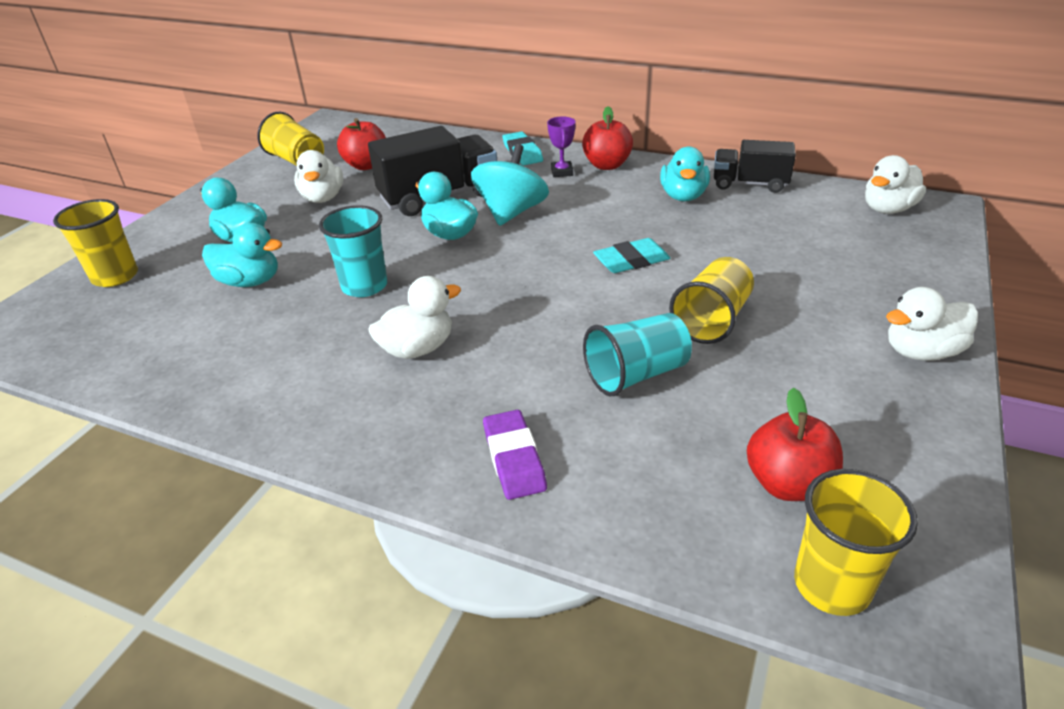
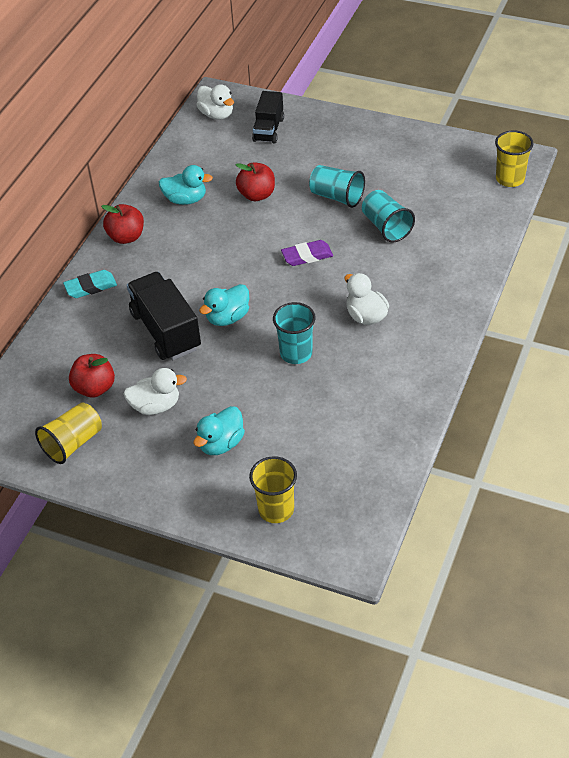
camera: 90 degrees left, 10 degrees up
turquoise duck [202,223,282,287] -> none
turquoise spinning top [471,144,549,226] -> none
purple eraser [483,410,547,500] -> purple eraser moved to [281,240,333,266]
purple trophy [547,116,576,177] -> none
turquoise eraser [593,238,670,273] -> none
yellow cup [669,257,754,344] -> turquoise cup [309,165,365,208]
black truck [714,140,796,193] -> black truck moved to [252,91,284,144]
red apple [747,388,843,501] -> red apple moved to [236,162,275,201]
white duck [886,287,978,361] -> none

